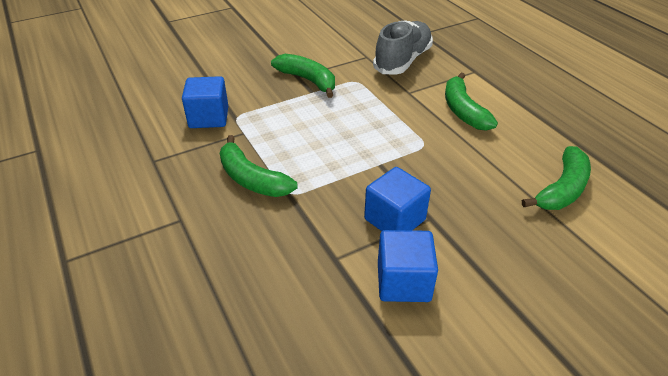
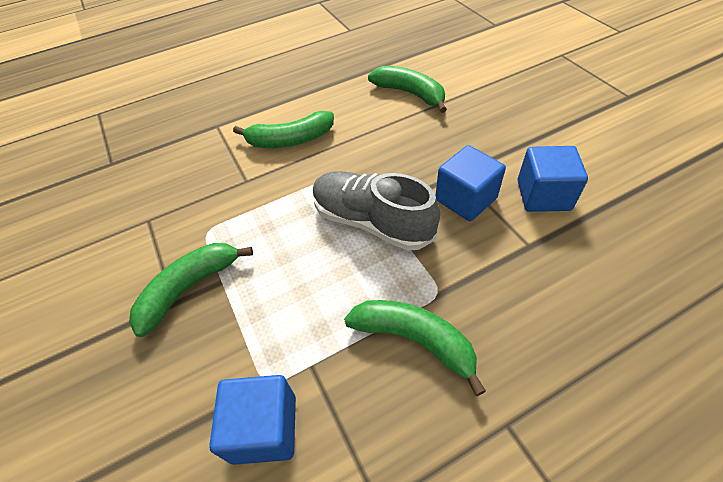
camera: 85 degrees left, 10 degrees up
green banana [220,135,297,197] -> green banana turned 105 degrees counterclockwise [344,300,486,396]
grey shoe [373,20,433,75] -> grey shoe moved to [313,171,440,251]

